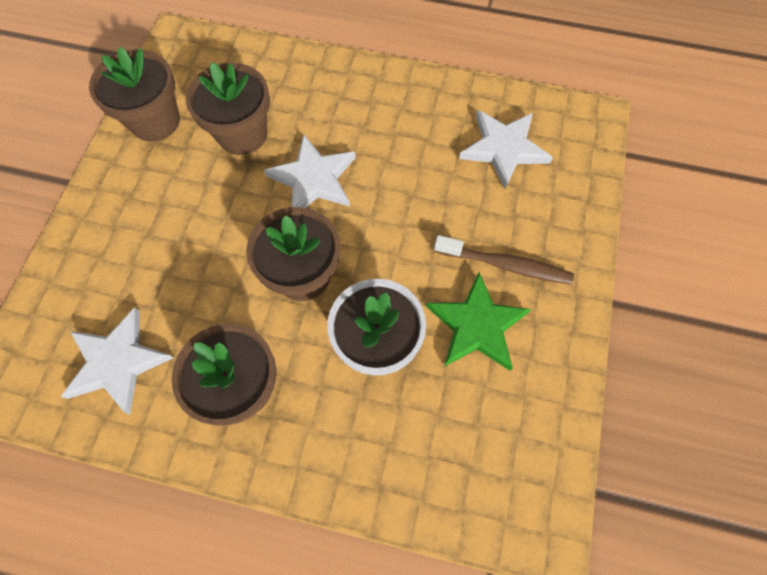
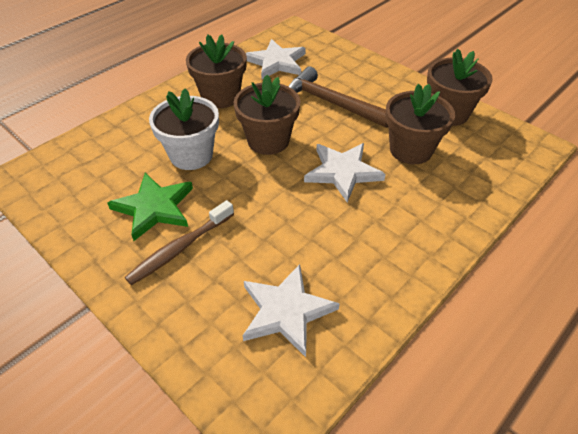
camera: 120 degrees right, 20 degrees down
none -> brown hammer [288,67,388,128]

